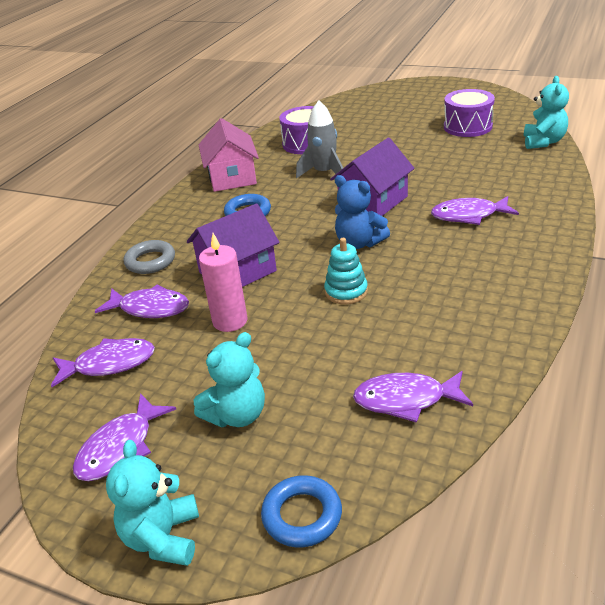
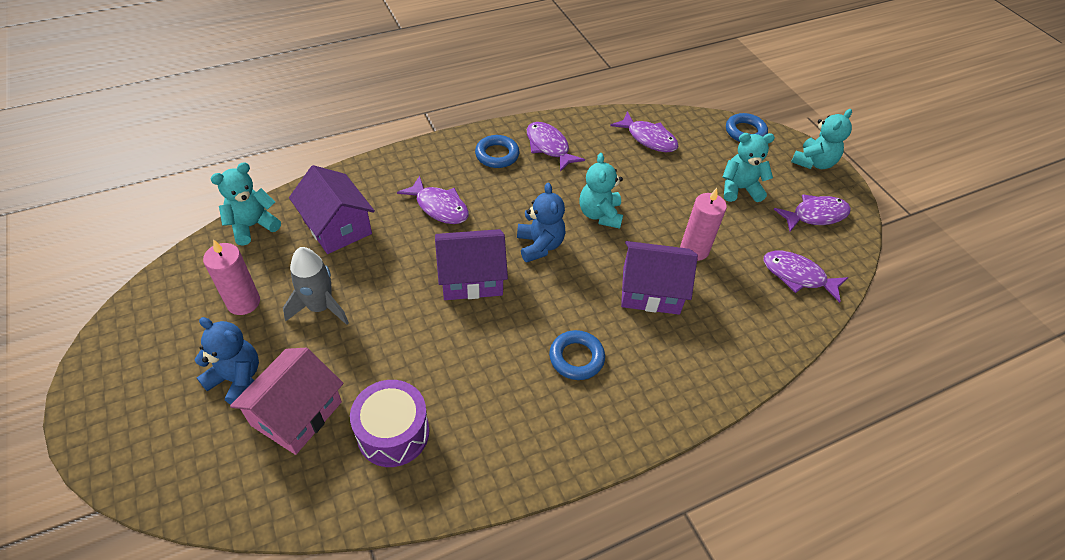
camera: 145 degrees left, 15 degrees up
purple fish [95,284,189,318] -> purple fish moved to [527,122,585,172]
grey ring [124,240,175,274] -> none
pink house [199,118,259,192] -> pink house moved to [230,348,344,455]
grey rocket [296,101,343,178] -> grey rocket moved to [283,247,349,325]
turquoise stacking toy [324,238,368,304] -> turquoise teddy bear [580,153,623,229]
purple drum [444,89,495,137] -> pink candle [203,239,260,315]
none -> blue teddy bear [194,317,259,404]
none -> purple house [289,165,375,254]
none -> blue ring [475,135,519,168]

